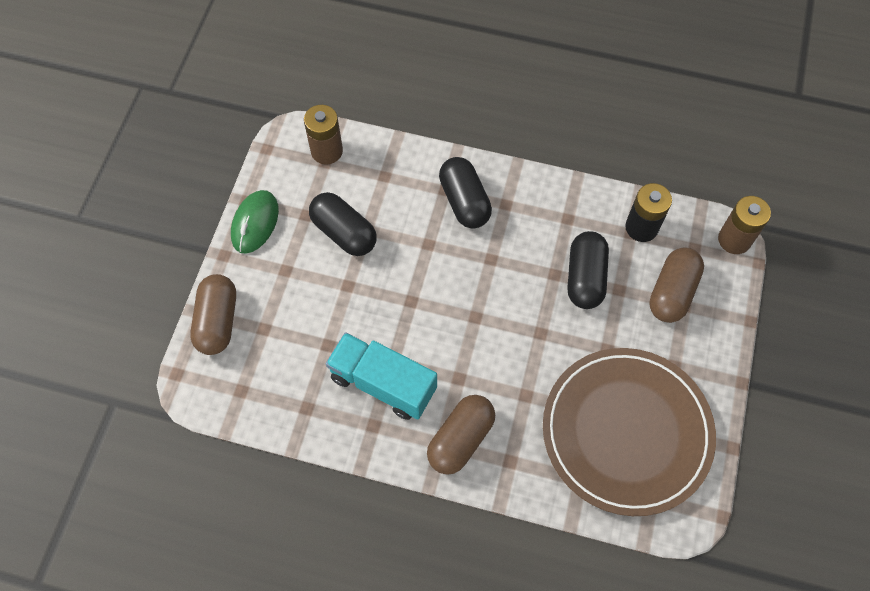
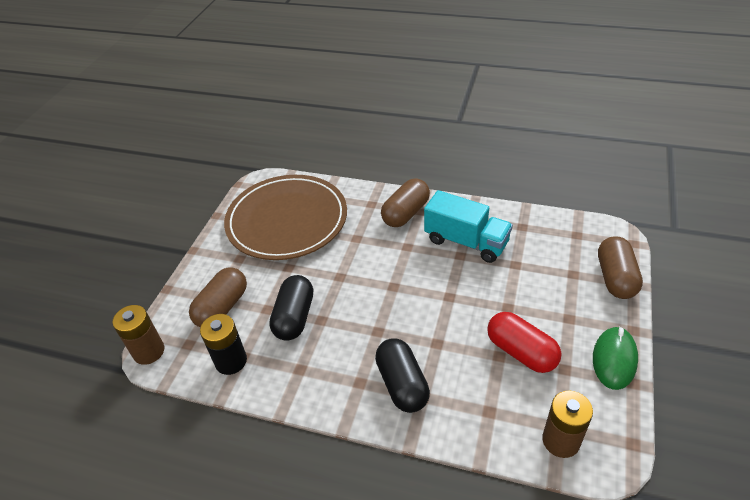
camera: 175 degrees left, 20 degrees down
black capsule [309,192,377,256] -> red capsule [487,312,562,373]

